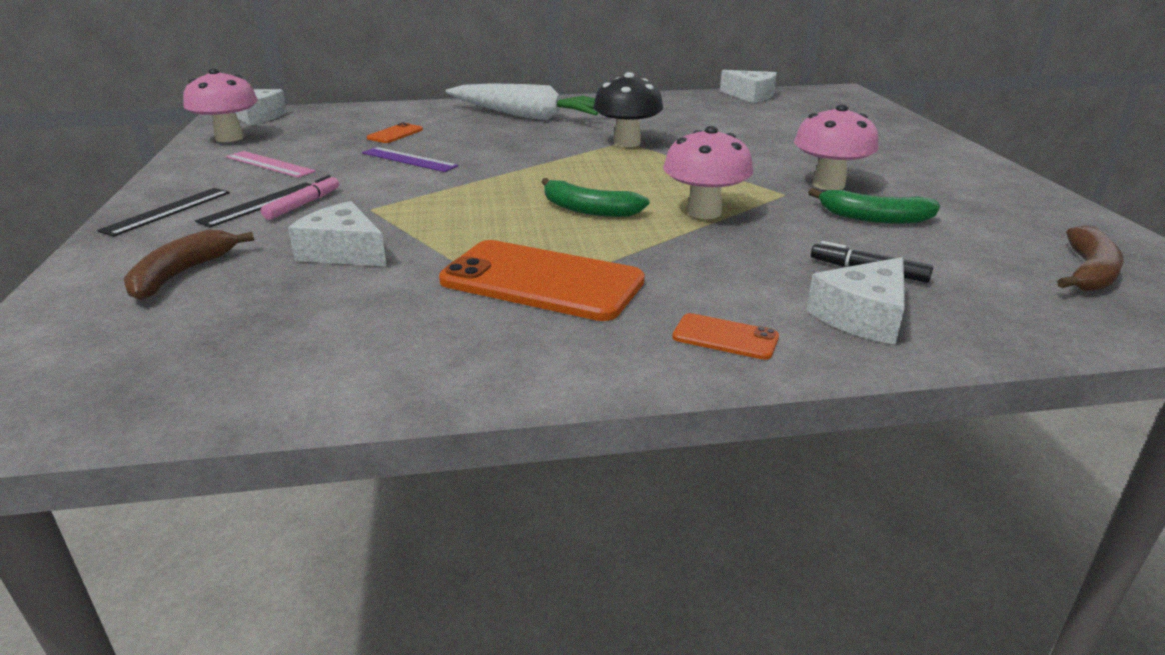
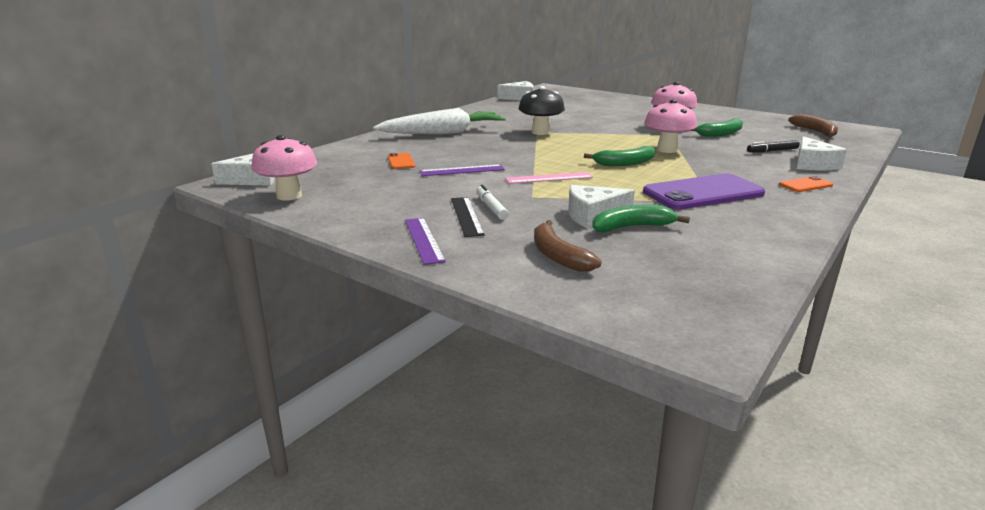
camera: 45 degrees left, 5 degrees down
black ruler [97,188,230,237] -> purple ruler [405,218,446,265]
pink ruler [226,151,316,178] -> pink ruler moved to [505,172,593,184]
pink marker [261,175,339,220] -> white marker [476,185,509,220]
orange phone [439,240,645,321] -> purple phone [643,173,765,210]
none -> green banana [592,205,690,232]

